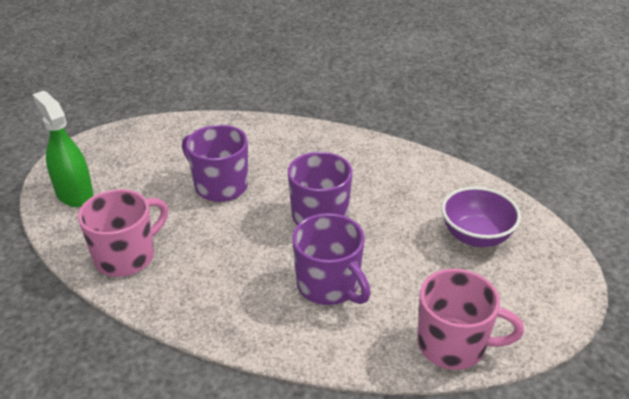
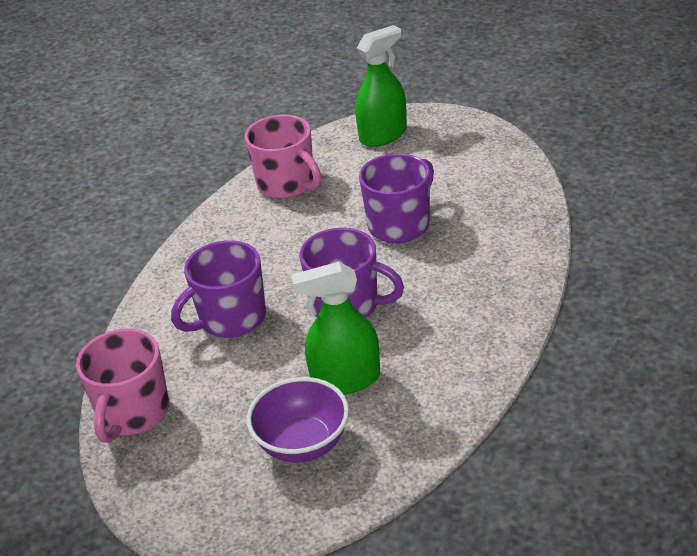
camera: 95 degrees right, 0 degrees up
none -> green spray bottle [292,262,380,394]

